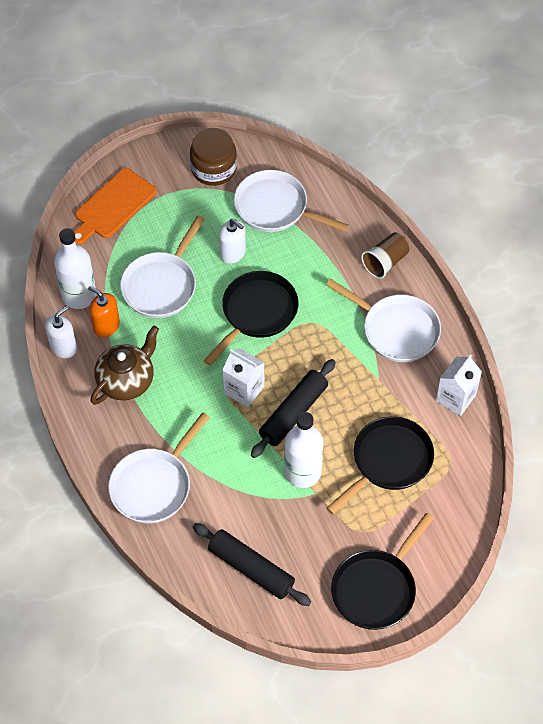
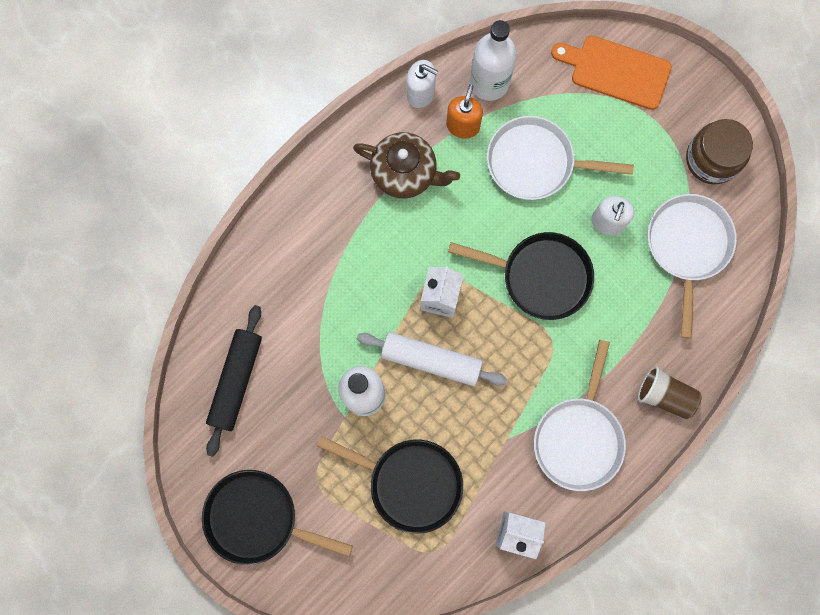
camera: 70 degrees right, 20 degrees up
white pan [108,412,210,524] -> none
black rolling pin [251,359,336,458] -> white rolling pin [357,332,507,386]

